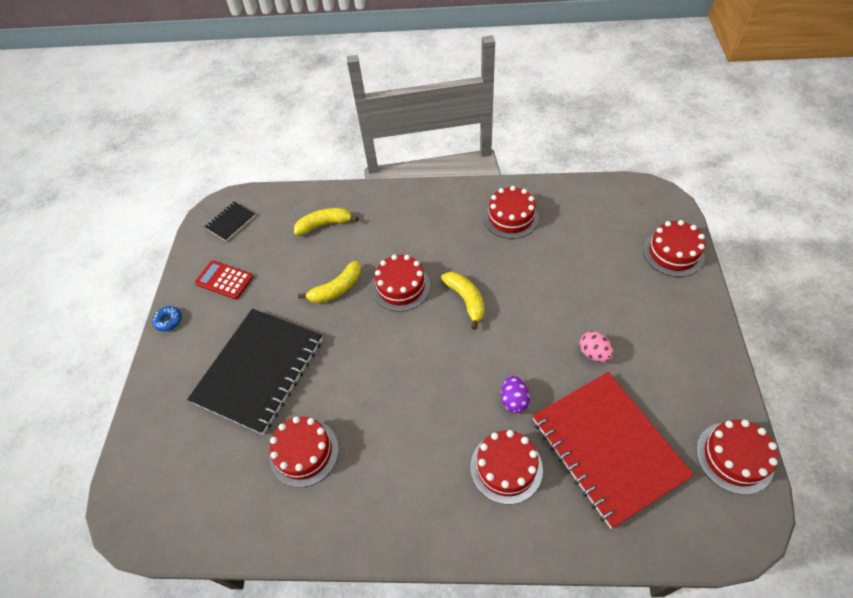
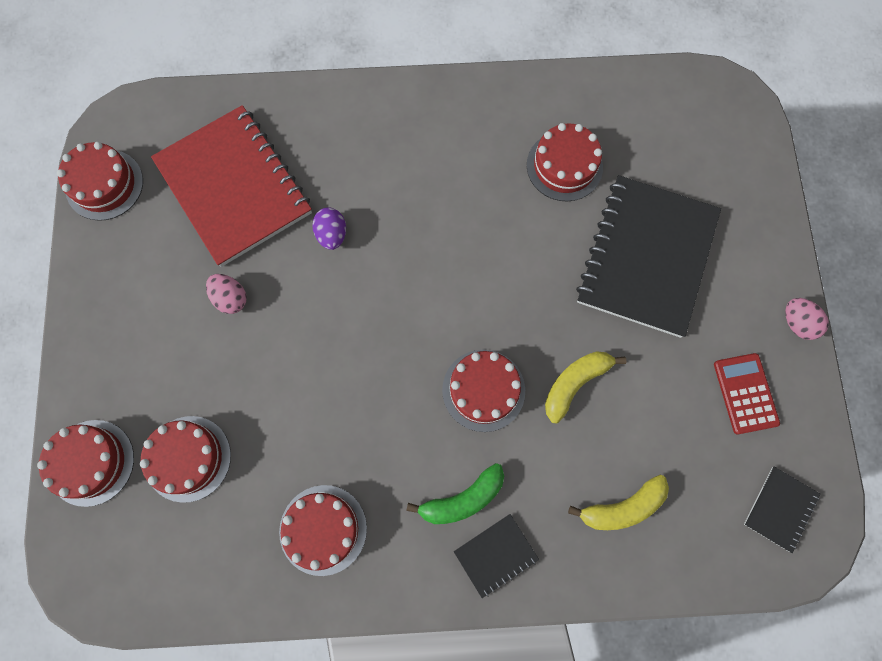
camera: 170 degrees right, 20 degrees up
blue donut [152,306,182,332] -> pink egg [785,298,829,340]
red calculator [195,261,253,299] -> red calculator turned 120 degrees counterclockwise [714,353,780,434]
yellow banana [441,272,485,330] -> none
red cake [471,430,543,504] -> red cake moved to [140,416,231,503]
none -> green banana [406,463,504,524]
none -> black notebook [454,514,539,598]

